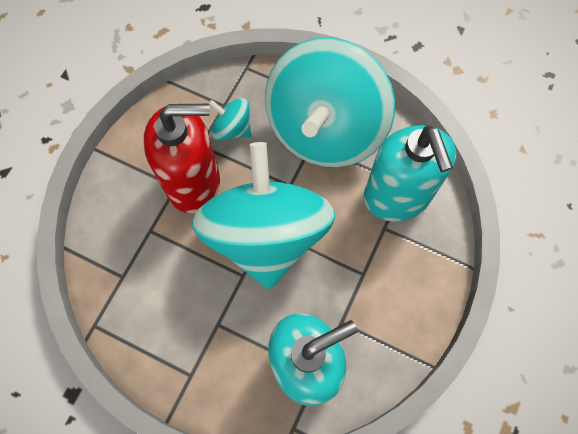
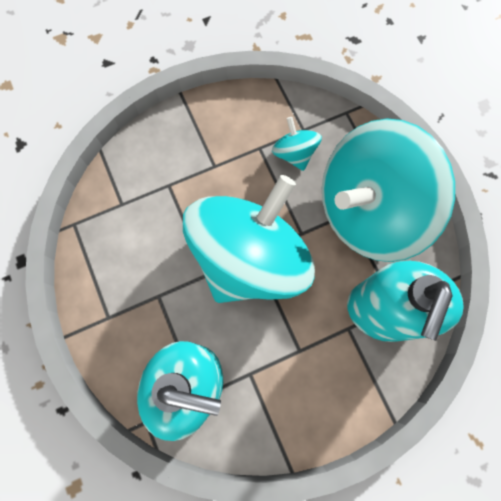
camera: 40 degrees right, 5 degrees up
red soap dispenser [143,104,220,213] -> none

